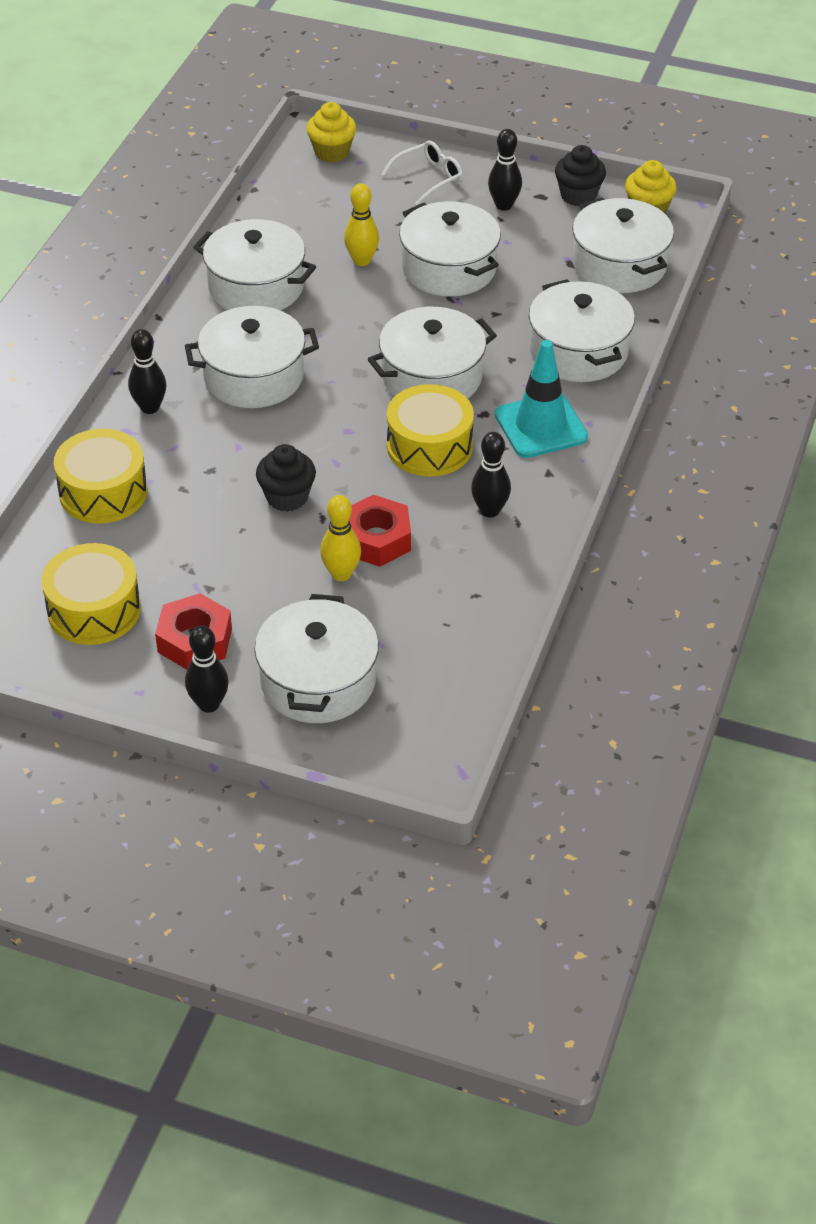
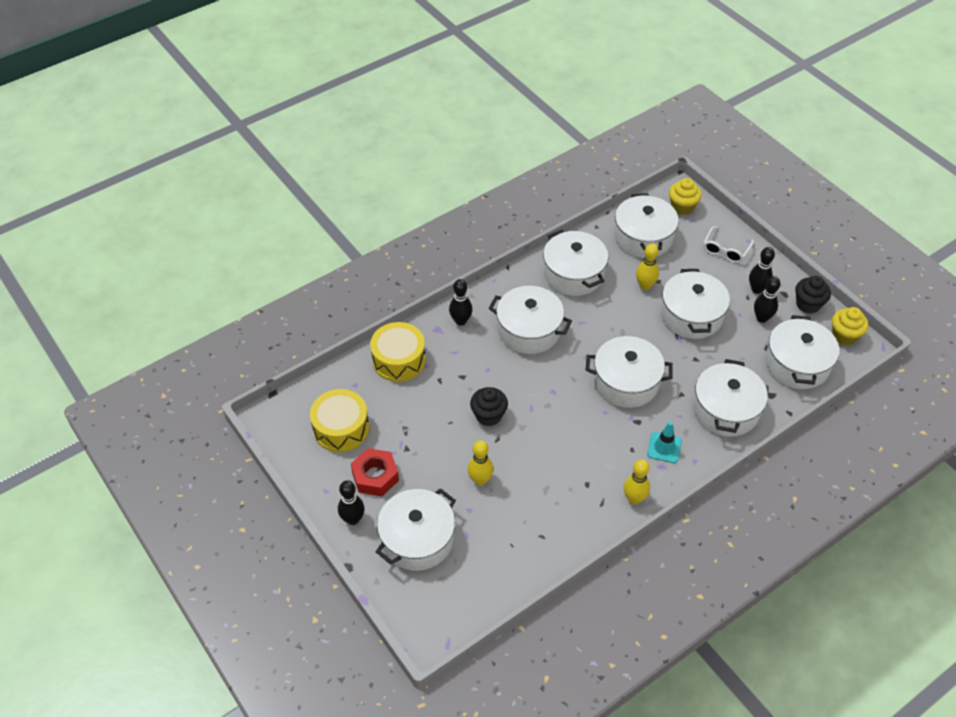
camera: 35 degrees right, 5 degrees up
red nut [349,495,411,567] -> none
white glasses [381,141,463,205] -> white glasses turned 120 degrees clockwise [703,226,754,263]
yellow drum [387,384,474,476] -> none
black bowling pin [471,432,511,518] -> black bowling pin moved to [754,276,781,323]
turquoise traffic cone [495,340,588,458] -> turquoise traffic cone [647,422,682,463], size x0.61
none -> white pot [614,193,679,258]
none -> yellow bowling pin [624,459,650,504]

